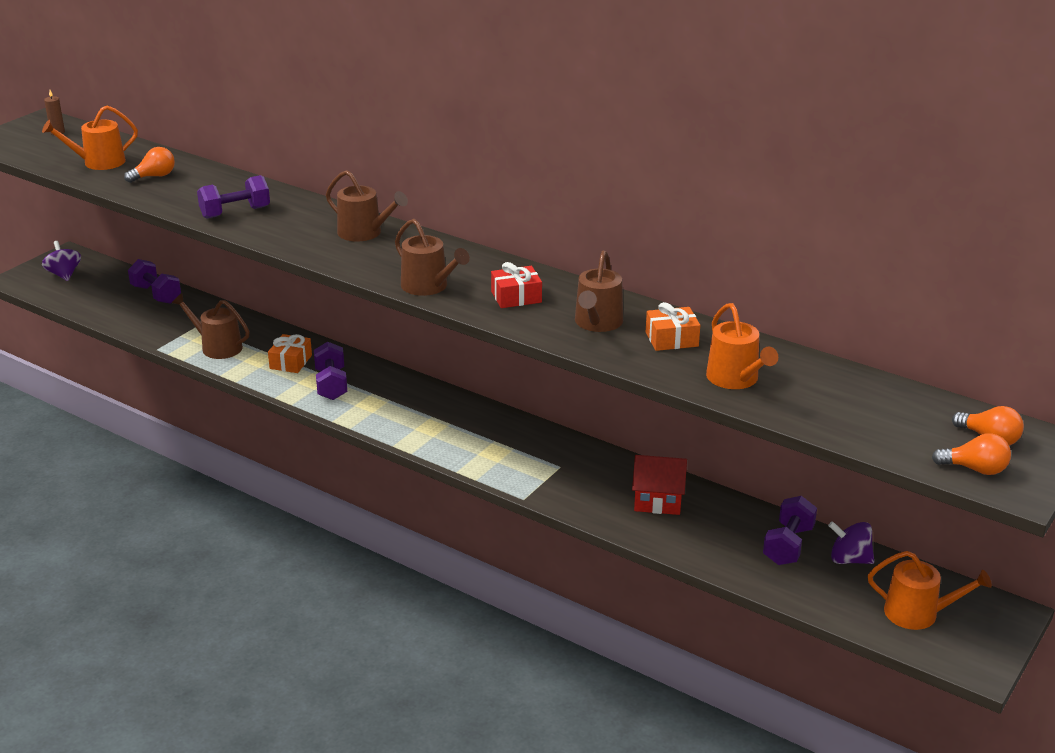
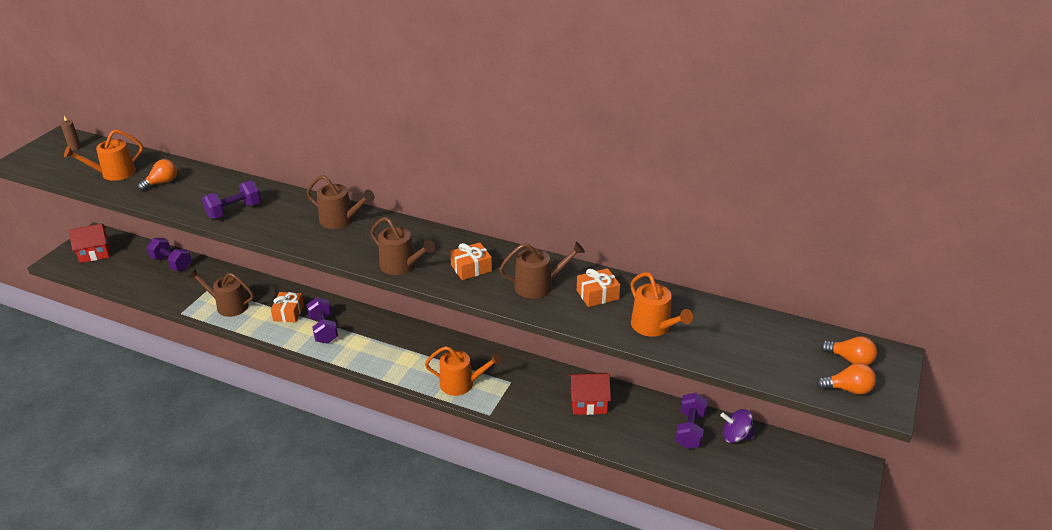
camera: 10 degrees left, 5 degrees up
purple spinning top [42,241,81,281] -> red house [69,224,109,263]
red gift [491,262,542,308] -> orange gift [450,242,492,280]
brown watering can [575,251,623,332] -> brown watering can turned 105 degrees counterclockwise [499,242,585,299]
orange watering can [868,551,992,630] -> orange watering can moved to [425,346,502,396]

